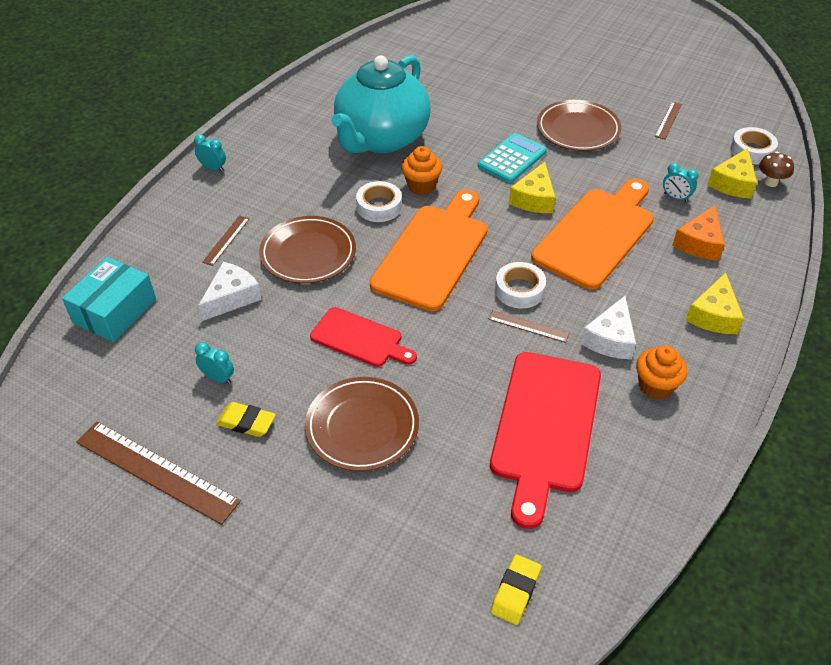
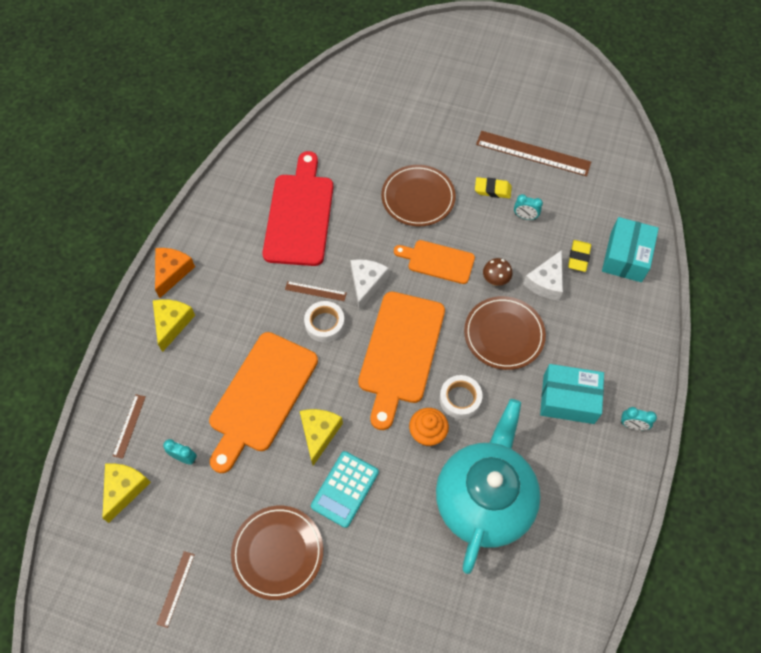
camera: 170 degrees right, 15 degrees up
brown ruler [202,215,250,266] -> brown ruler moved to [113,394,146,459]
red cutting board [310,307,417,367] -> orange cutting board [394,240,475,284]
yellow eraser [491,554,541,625] -> yellow eraser moved to [568,240,591,272]
white cheese [581,296,636,359] -> white cheese moved to [350,259,389,310]
orange cupcake [636,345,687,400] -> none
orange cheese [672,205,725,261] -> orange cheese moved to [155,248,195,298]
white tape [730,127,778,164] -> none
brown mushroom [759,152,794,187] -> brown mushroom moved to [483,258,512,286]
none -> turquoise box [540,364,604,424]

